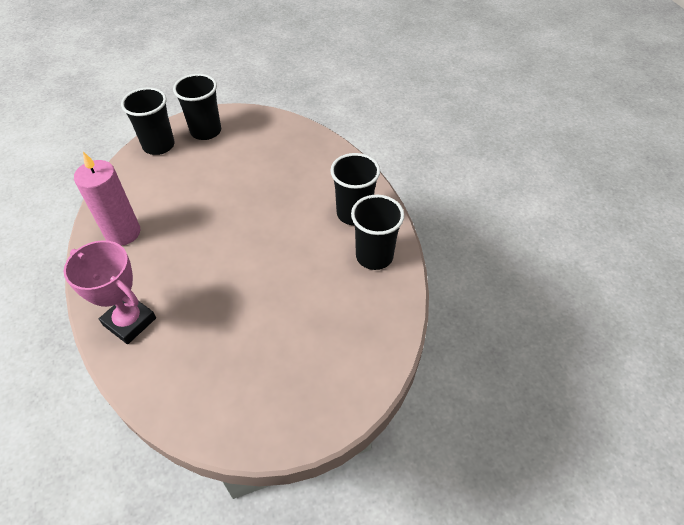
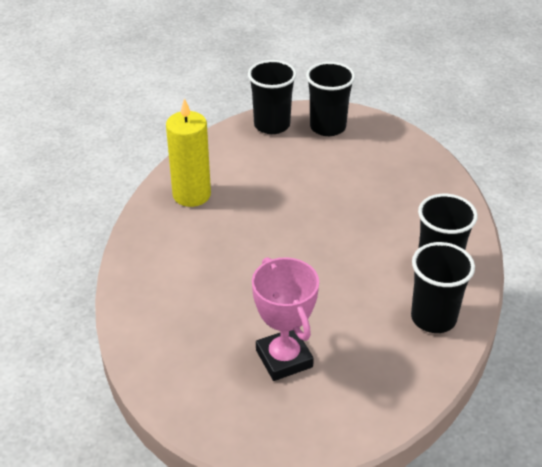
camera: 30 degrees right, 10 degrees down
pink trophy [64,240,156,344] -> pink trophy moved to [252,257,319,381]
pink candle [74,152,140,246] -> yellow candle [166,98,211,207]

